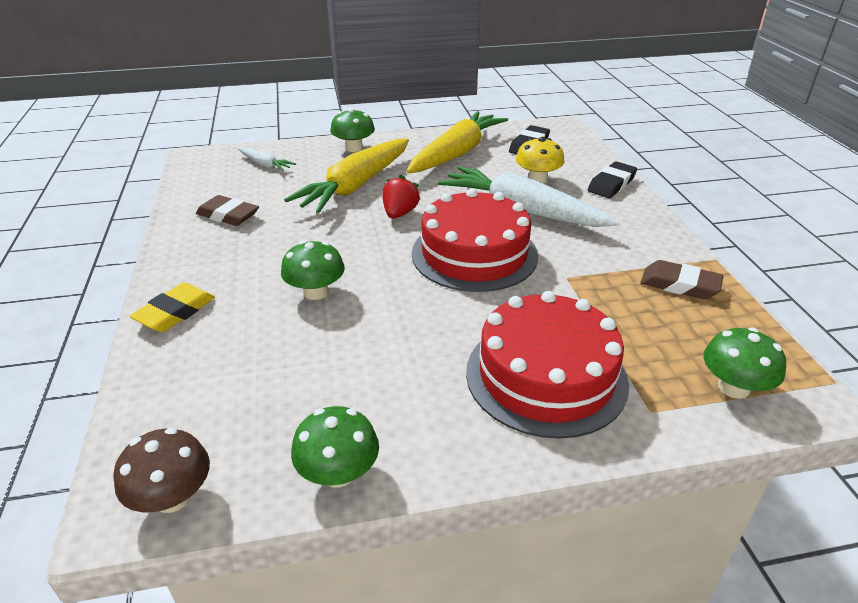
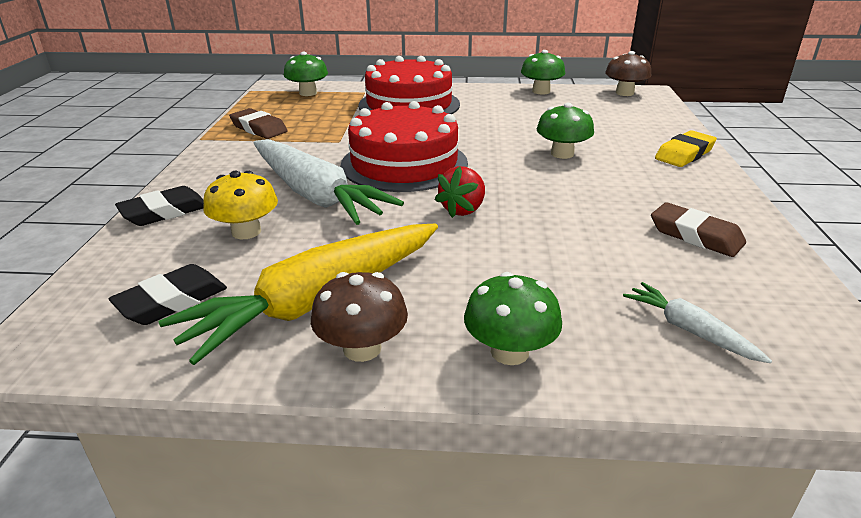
camera: 165 degrees left, 5 degrees down
yellow carrot [284,138,409,213] -> none
none -> brown mushroom [311,272,408,362]

